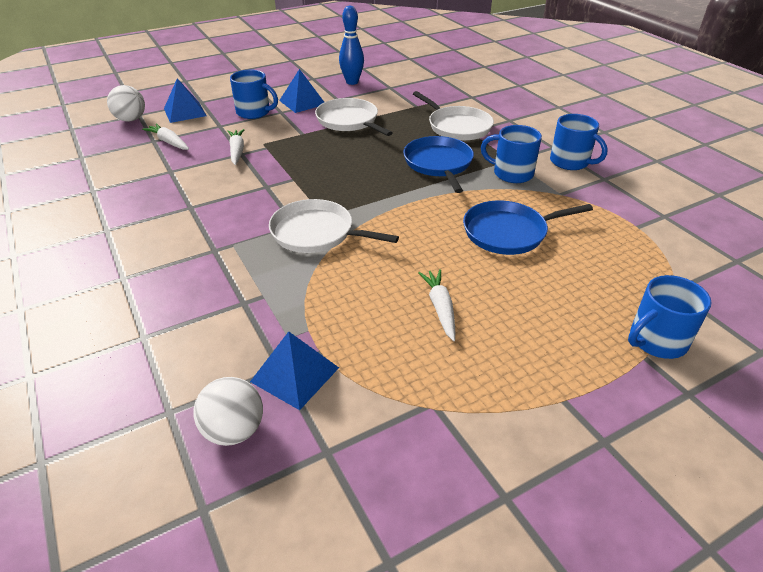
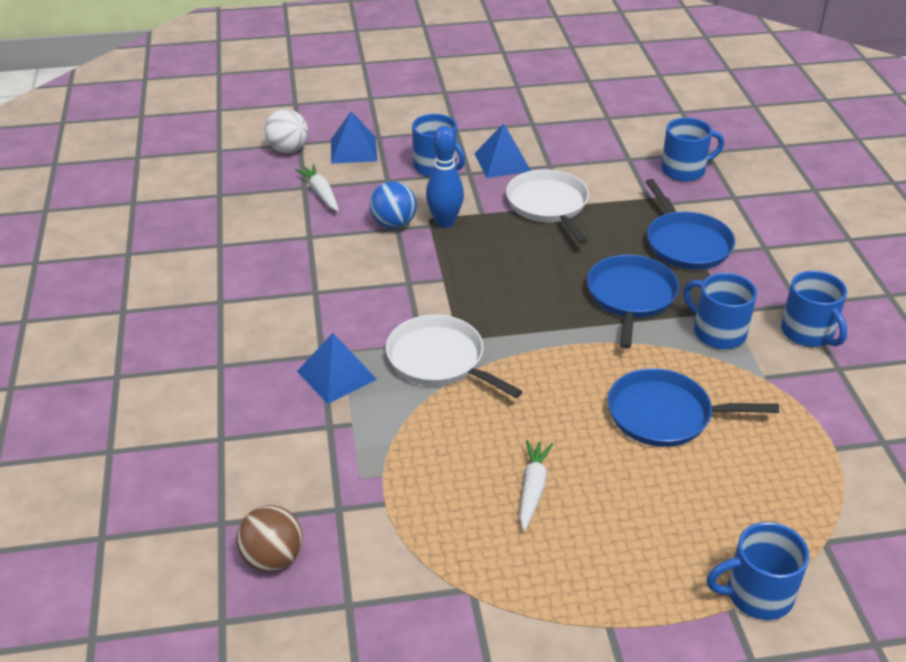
camera: 20 degrees right, 0 degrees up
white ball [194,377,263,446] -> brown ball [236,505,302,572]
white carrot [228,129,245,165] -> blue ball [369,181,417,229]
blue pyramid [250,331,339,410] -> blue pyramid moved to [297,333,377,404]
blue bowling pin [339,6,364,85] -> blue bowling pin moved to [426,126,464,228]
white pan [413,91,494,141] -> blue pan [646,179,735,270]
none -> blue mug [661,118,724,182]

